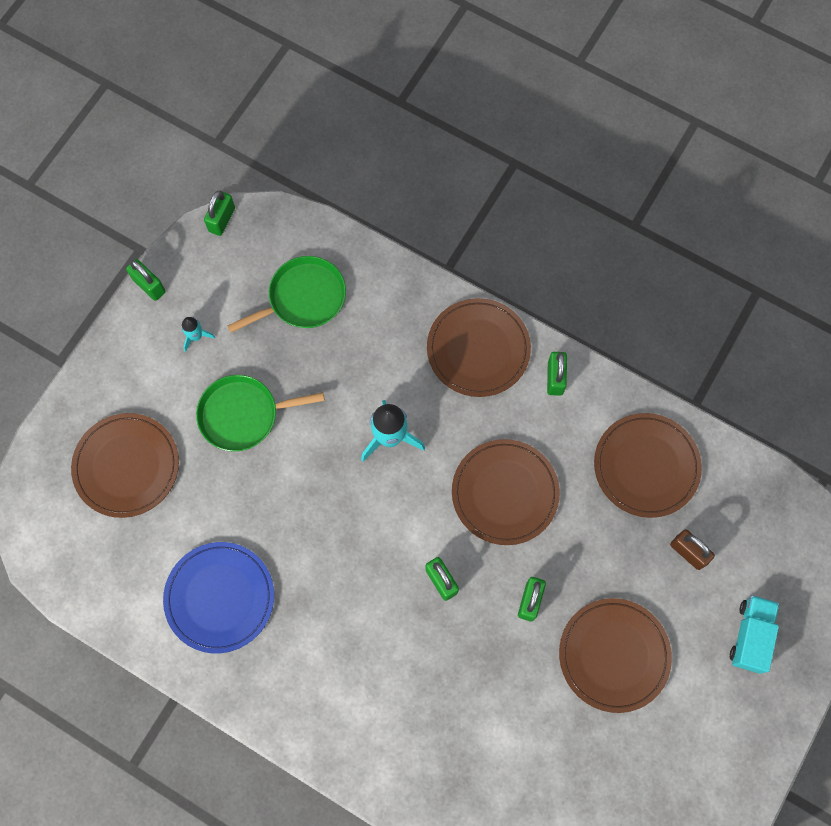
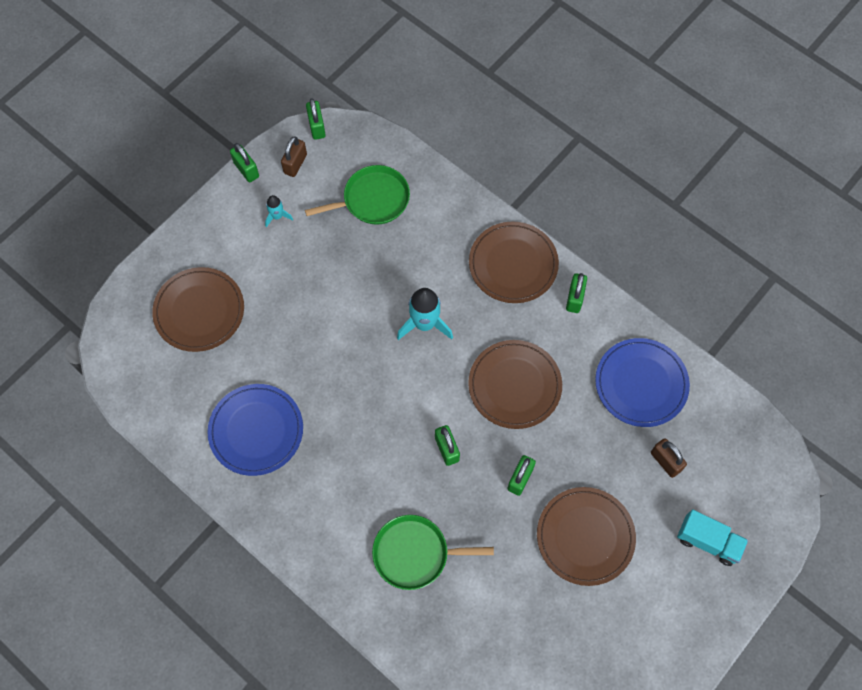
camera: 10 degrees right, 5 degrees down
green pan [196,375,325,452] -> green pan moved to [372,515,494,590]
green padlock [204,190,235,236] -> green padlock turned 45 degrees counterclockwise [306,98,325,140]
brown plate [594,413,702,518] -> blue plate [595,338,690,427]
turquoise truck [730,595,779,674] -> turquoise truck turned 90 degrees clockwise [677,510,748,566]
none -> brown padlock [281,136,307,177]

